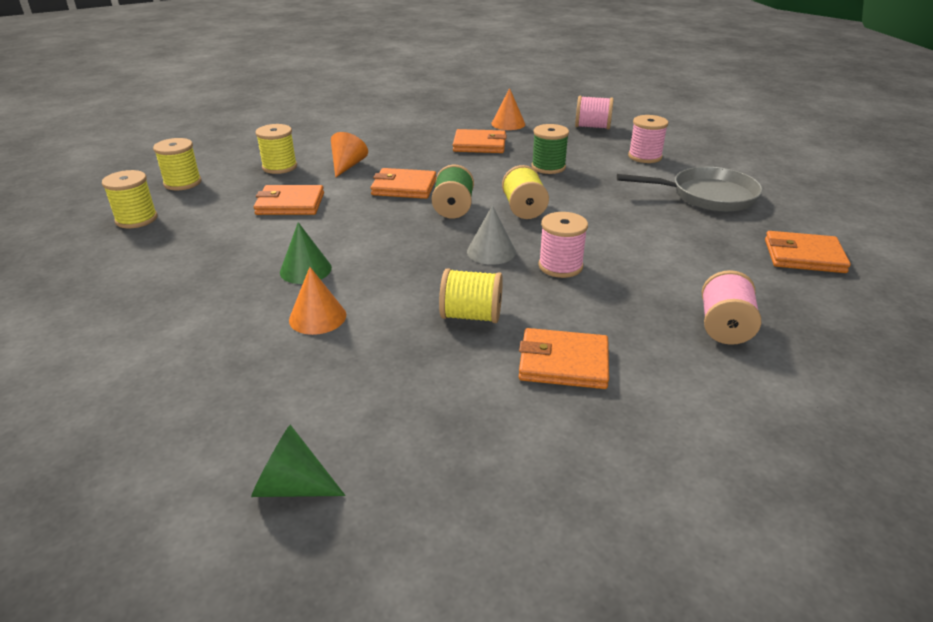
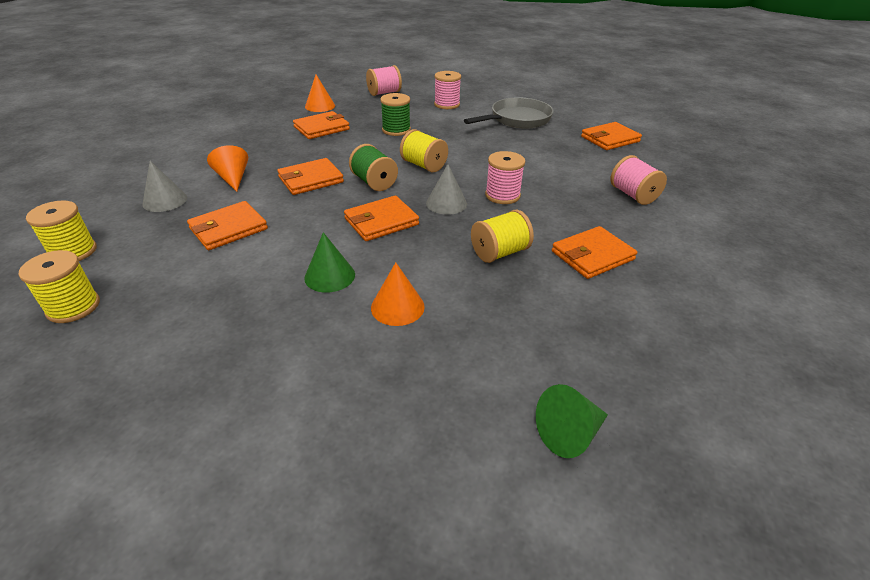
camera: 40 degrees left, 5 degrees up
yellow spool [255,124,297,174] -> grey cone [142,161,187,212]
none -> orange wallet [344,195,419,241]

